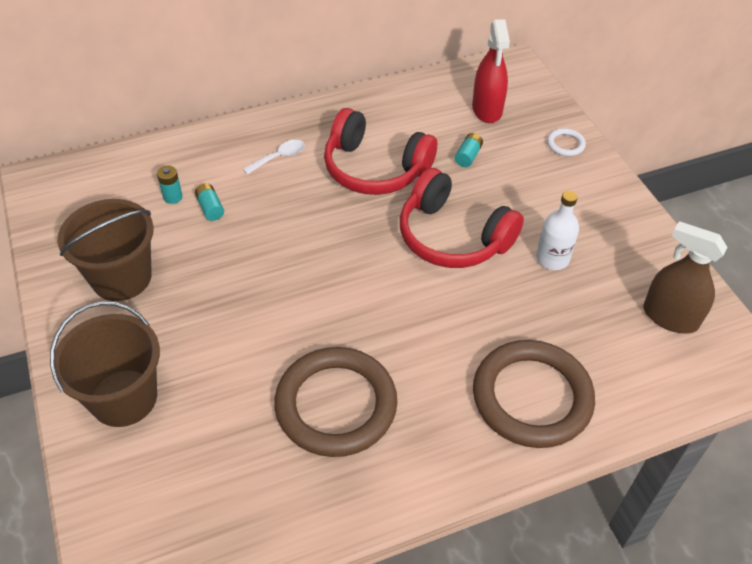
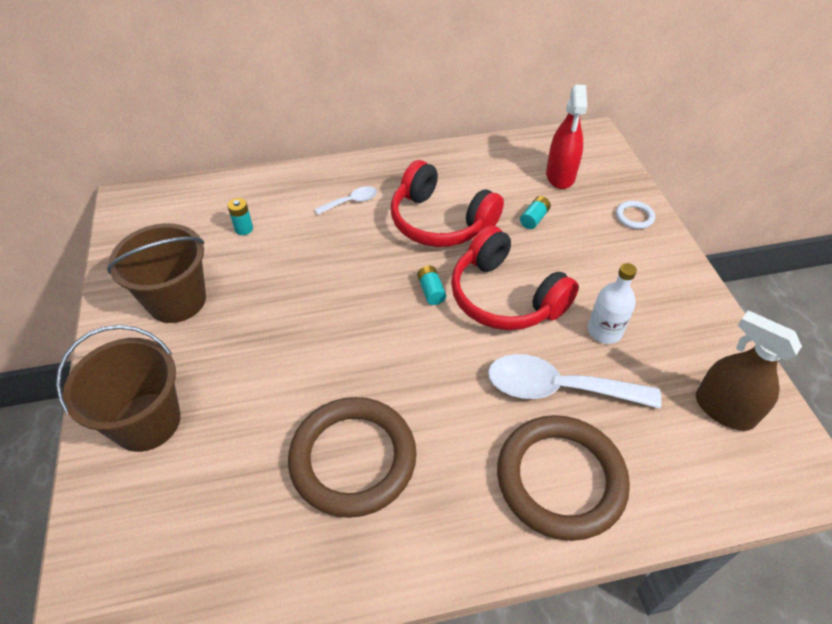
camera: 10 degrees right, 0 degrees up
turquoise battery [195,183,224,221] -> turquoise battery moved to [417,266,446,305]
none -> white spoon [488,354,661,408]

